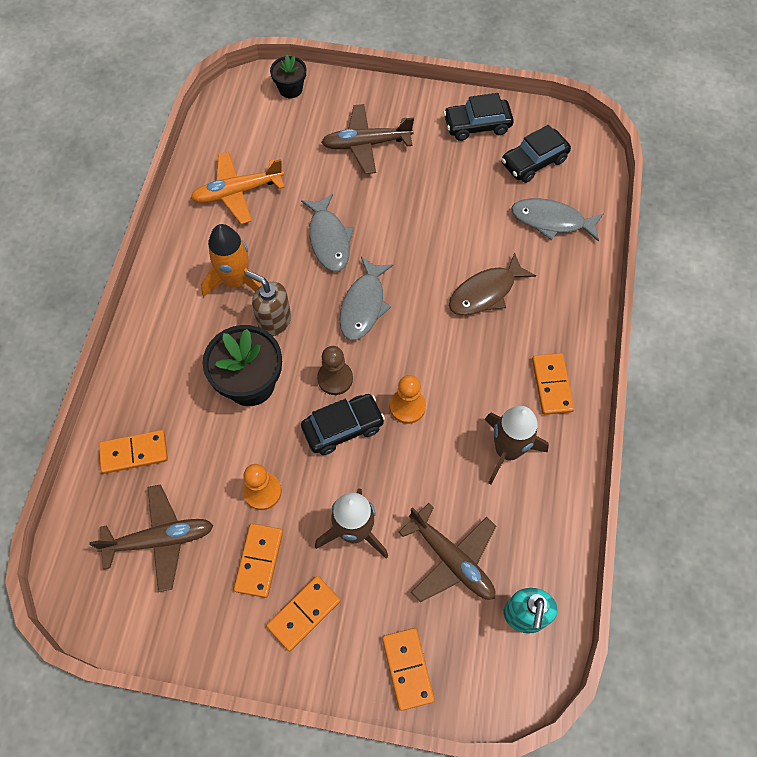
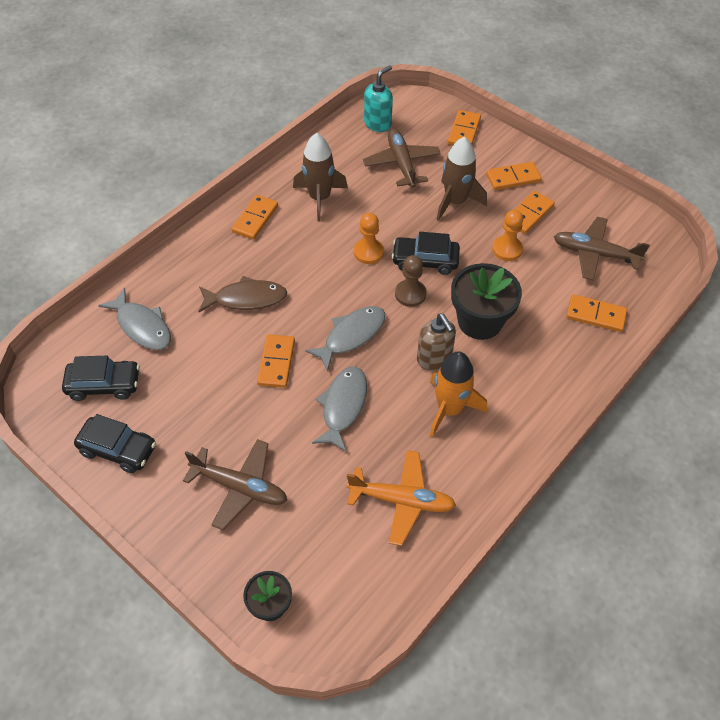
camera: 150 degrees left, 10 degrees down
none -> orange domino [257,334,295,388]

